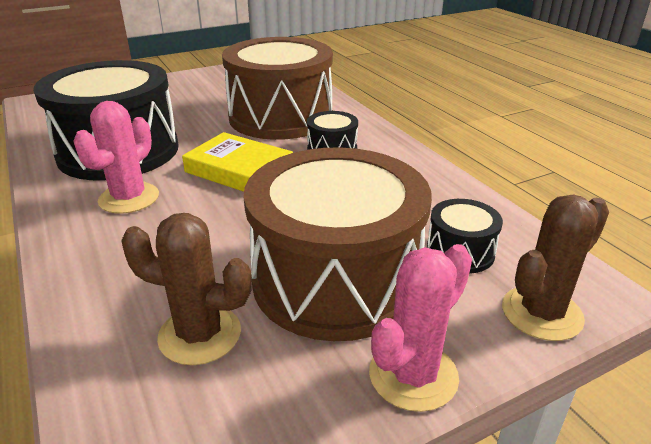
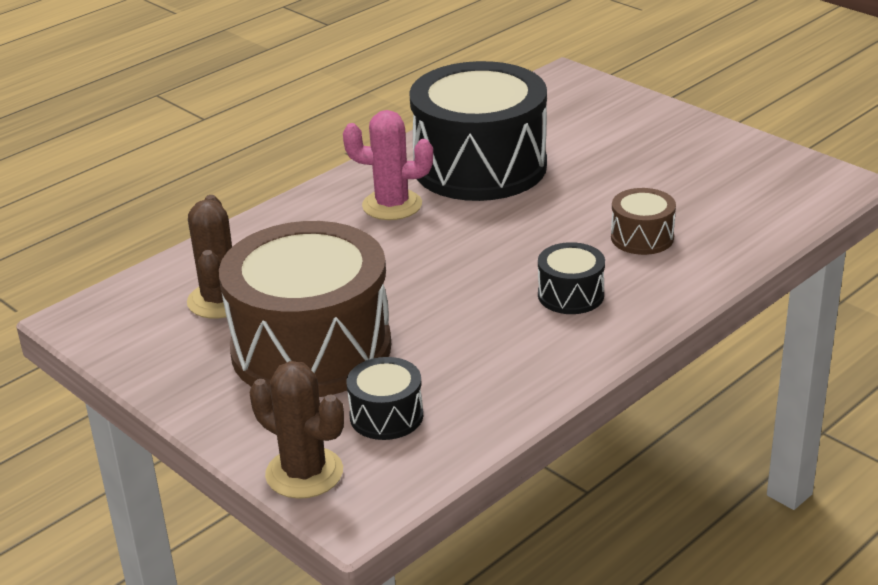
camera: 75 degrees right, 0 degrees up
yellow book [182,132,293,192] -> none
brown drum [222,37,333,140] -> brown drum [611,188,676,255], size x0.43
pink cactus [369,244,472,412] -> none

